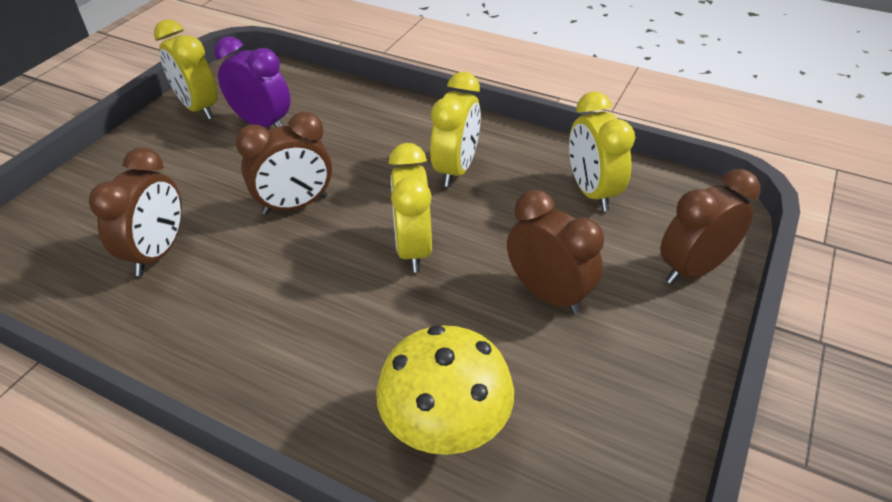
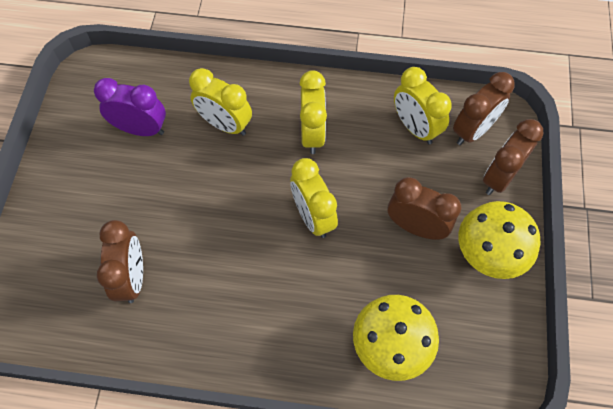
camera: 20 degrees left, 20 degrees up
yellow clock [154,19,218,120] -> yellow clock moved to [189,68,252,136]
brown clock [235,112,332,215] -> brown clock moved to [453,72,515,145]
none -> yellow mushroom [458,201,540,279]

